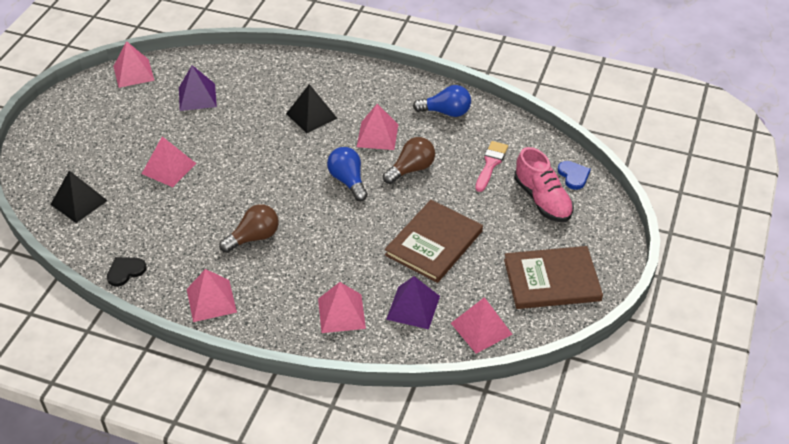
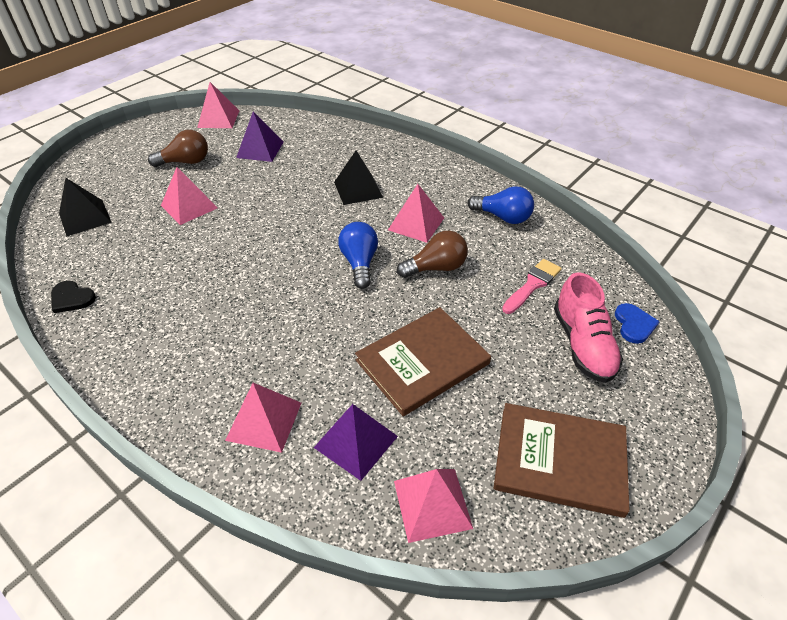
camera: 20 degrees right, 0 degrees up
black heart [107,257,147,287] -> black heart turned 135 degrees counterclockwise [51,281,96,313]
pink pyramid [187,269,237,322] -> none
brown light bulb [219,204,279,253] -> brown light bulb moved to [148,130,208,167]

